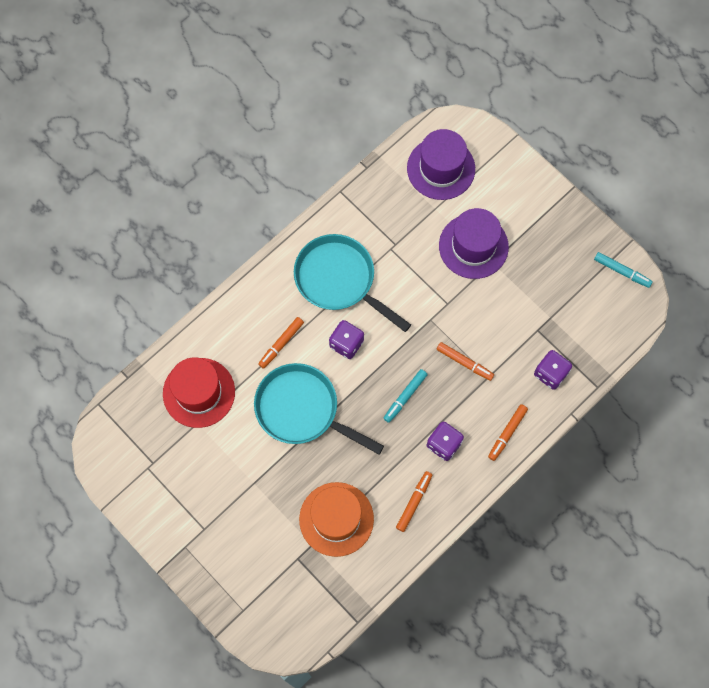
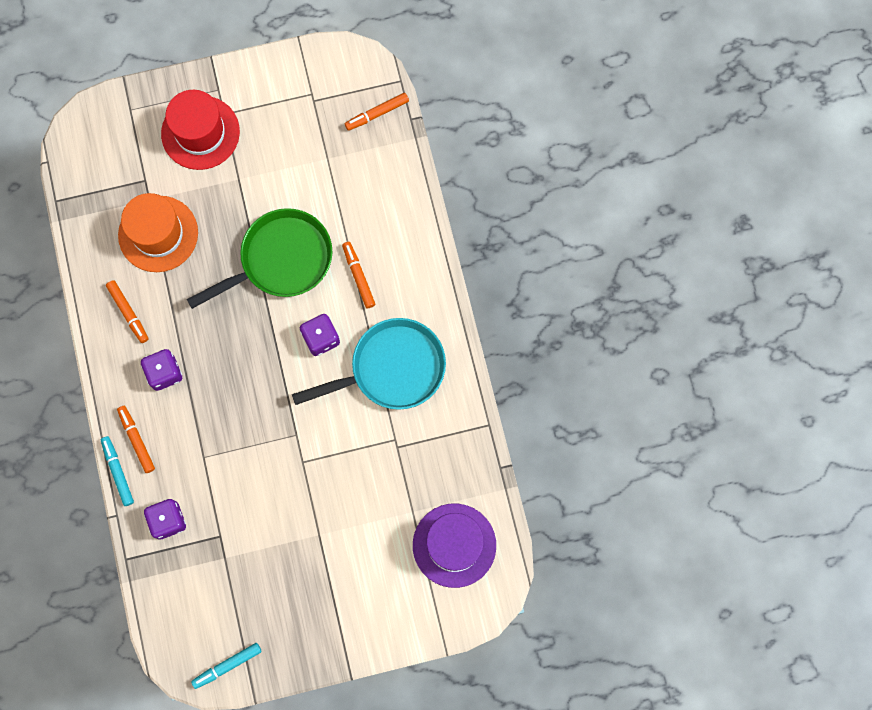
camera: 120 degrees right, 5 degrees up
red hat [163,357,235,428] -> red hat moved to [161,90,240,170]
turquoise pan [254,363,384,454] -> green pan [187,208,332,309]
turquoise marker [383,369,428,423] -> turquoise marker moved to [101,436,134,506]
orange marker [436,342,494,381] -> orange marker moved to [345,93,409,131]
purple hat [439,208,509,279] -> none

